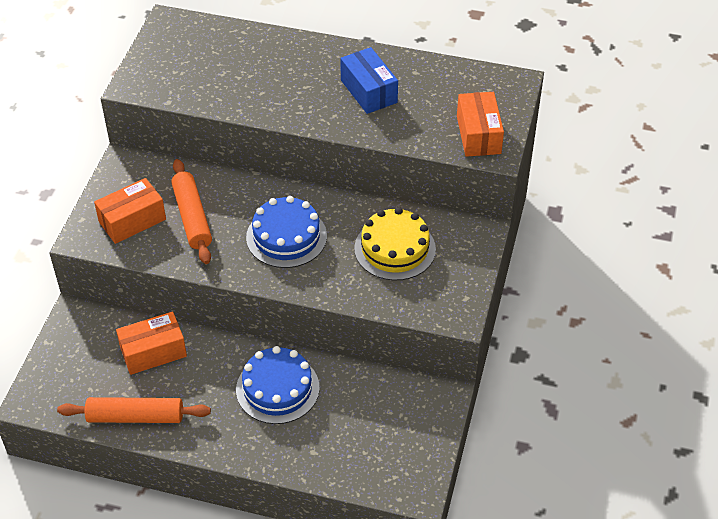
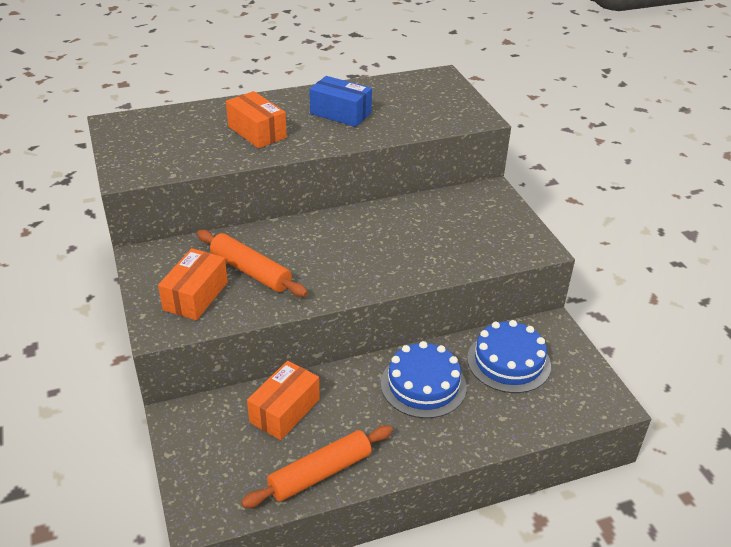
camera: 35 degrees left, 10 degrees down
blue cake [246,196,327,268] -> blue cake moved to [467,320,551,393]
yellow cake [354,207,436,280] -> none
orange box [457,92,504,157] -> orange box moved to [226,91,287,148]

